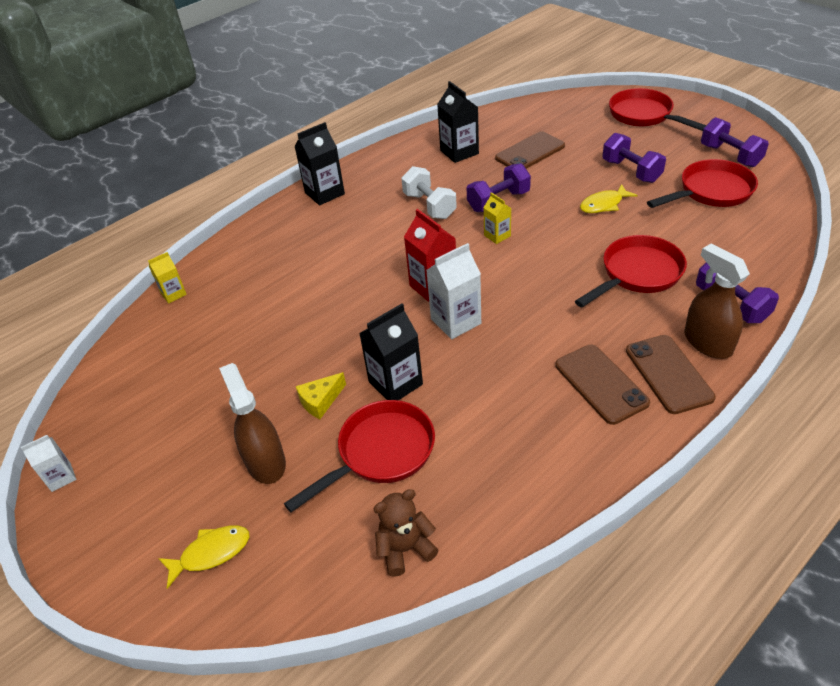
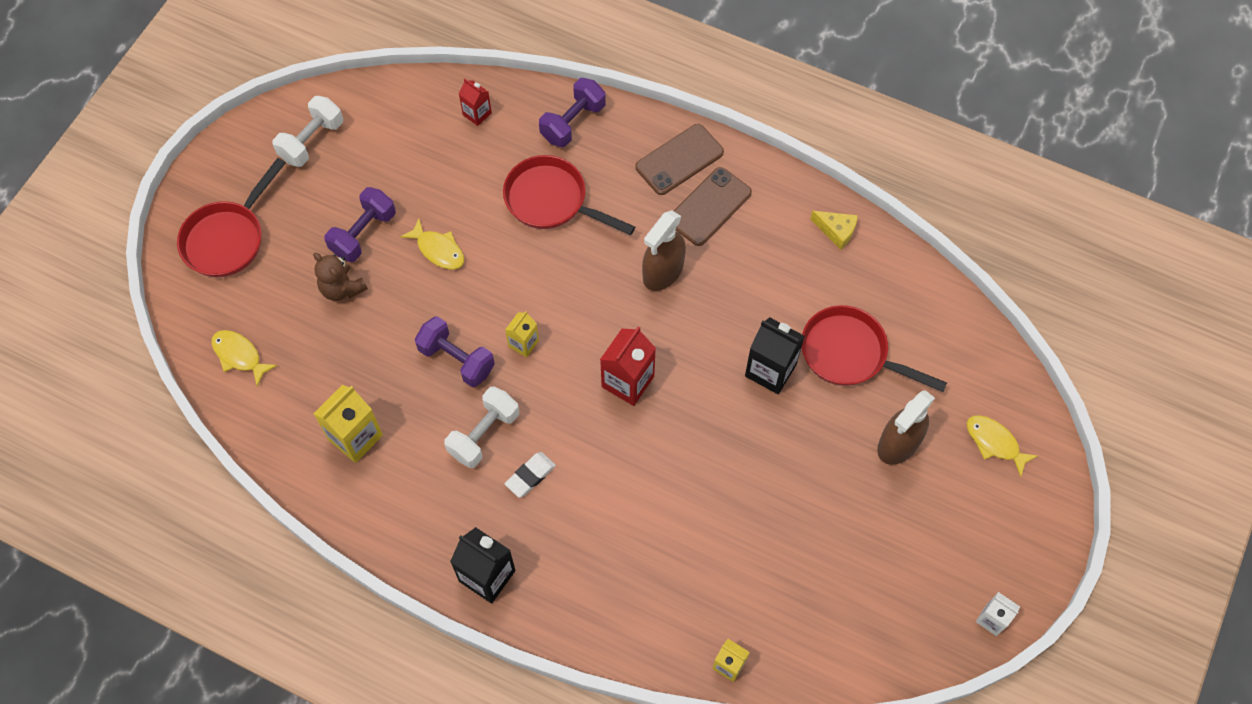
camera: 115 degrees left, 20 degrees up
yellow cheese [296,372,346,419] -> yellow cheese moved to [810,211,858,250]
brown teddy bear [373,489,438,577] -> brown teddy bear moved to [313,253,368,301]
white carton [427,243,481,339] -> none
black carton [437,81,479,163] -> yellow carton [314,385,383,463]
brown phone [495,131,565,169] -> none
red pan [647,159,758,208] -> none
brown spray bottle [685,243,750,359] -> brown spray bottle moved to [642,210,686,291]
purple dumbbell [701,117,769,167] -> white dumbbell [272,96,343,167]
none -> yellow fish [211,330,278,386]
none -> red carton [459,79,492,126]
none -> white eraser [505,452,556,498]

